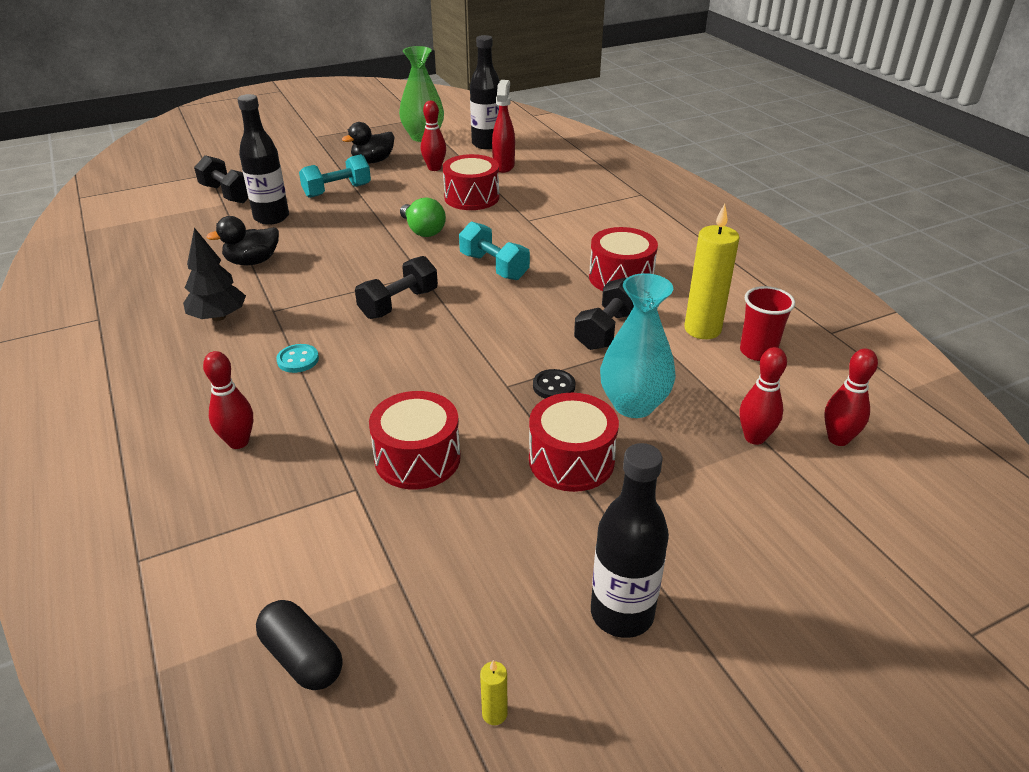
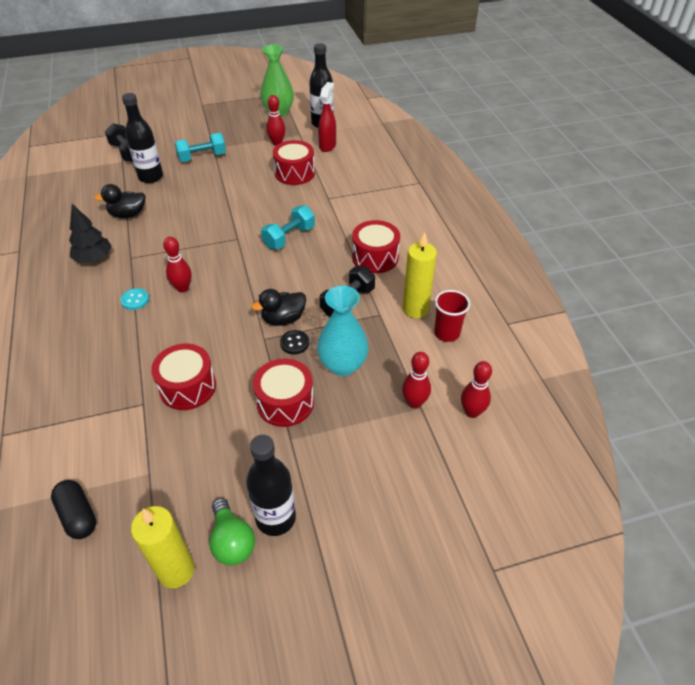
camera: 10 degrees right, 10 degrees up
red bowling pin [203,351,253,449] -> red bowling pin moved to [163,237,192,293]
black duck [342,122,395,163] -> black duck moved to [252,289,306,326]
black dumbbell [355,256,438,319] -> none
green light bulb [400,197,446,237] -> green light bulb moved to [209,498,255,565]
turquoise dumbbell [459,221,530,280] -> turquoise dumbbell turned 75 degrees clockwise [261,205,315,249]
yellow candle [480,660,508,725] -> yellow candle [131,506,195,588], size x2.38

